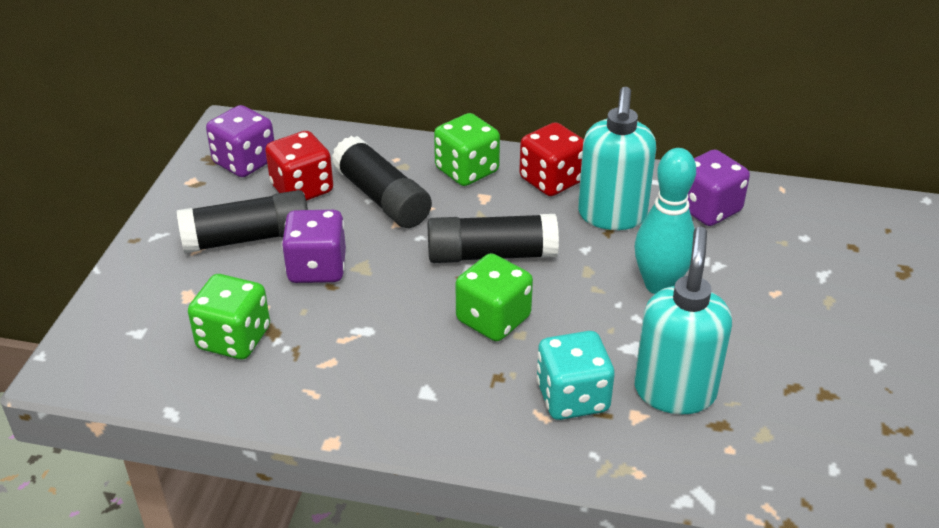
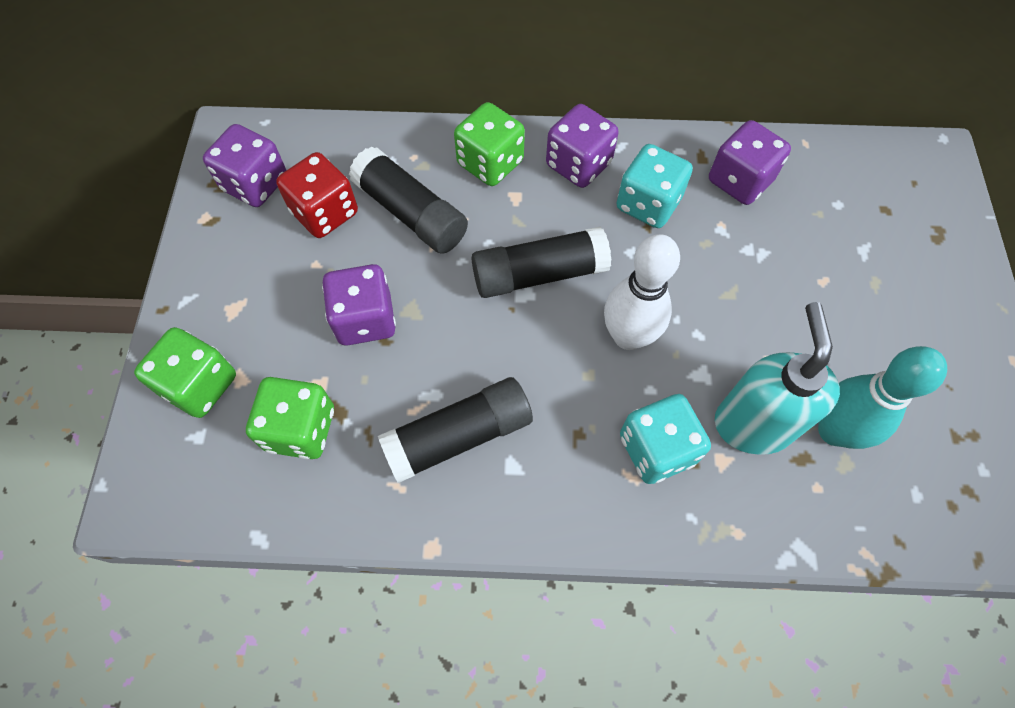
camera: 10 degrees left, 25 degrees up
black glue stick [177,190,308,253] -> black glue stick moved to [378,377,533,483]
green dice [456,253,533,341] -> green dice moved to [134,327,236,418]
red dice [519,122,584,196] -> purple dice [546,104,619,188]
turquoise soap dispenser [578,87,656,230] -> turquoise dice [616,144,693,228]
turquoise bowling pin [635,148,696,294] -> turquoise bowling pin moved to [818,346,947,449]
none -> white bowling pin [604,234,680,350]

